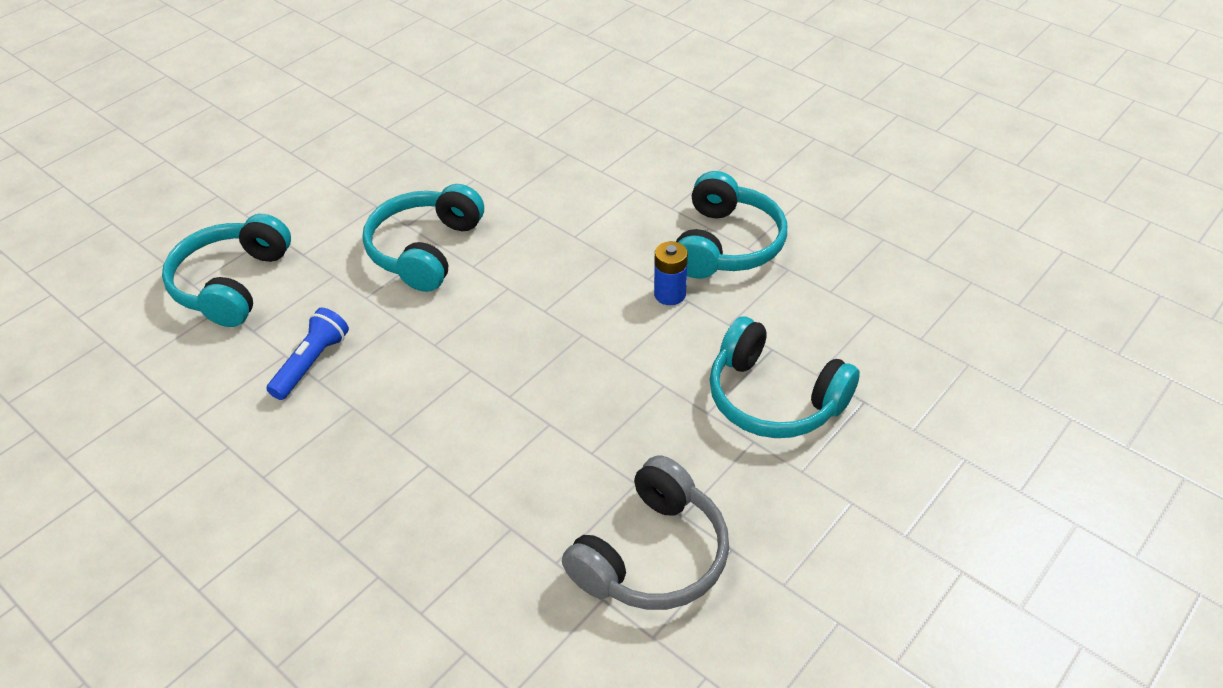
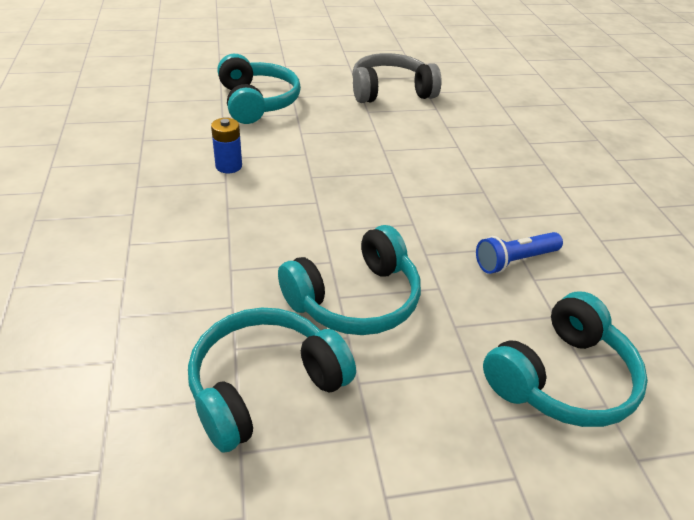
camera: 145 degrees left, 5 degrees down
turquoise headphones [676,171,787,279] -> turquoise headphones moved to [188,308,356,453]

